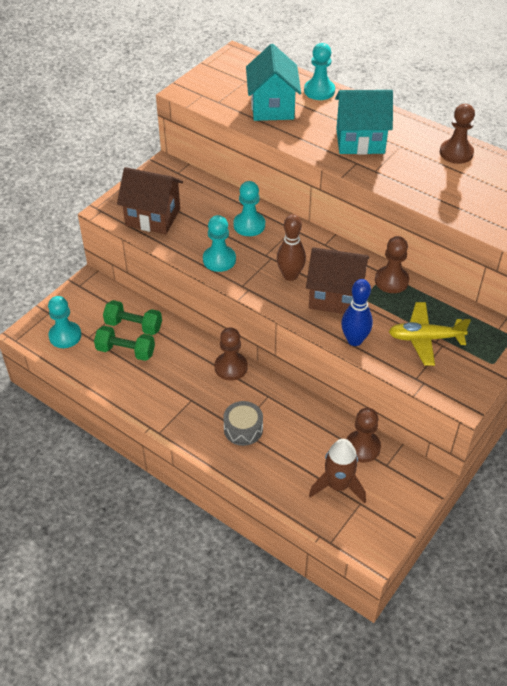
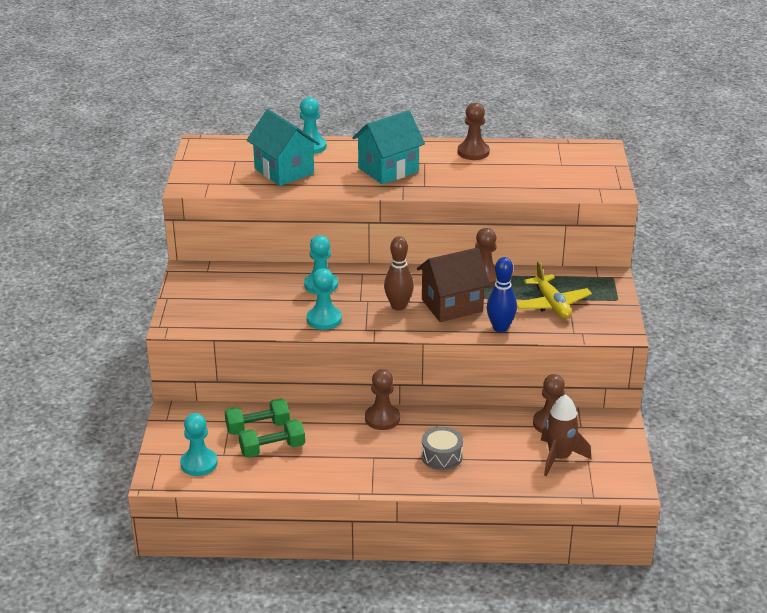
camera: 35 degrees left, 15 degrees down
brown house [117,167,183,234] -> none
yellow plane [389,302,471,366] -> yellow plane turned 75 degrees counterclockwise [517,262,592,318]

